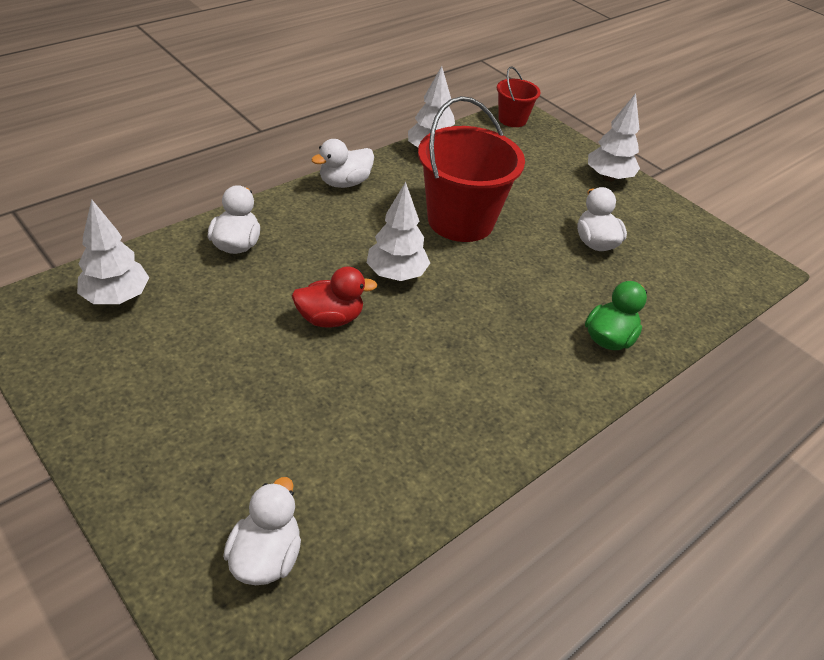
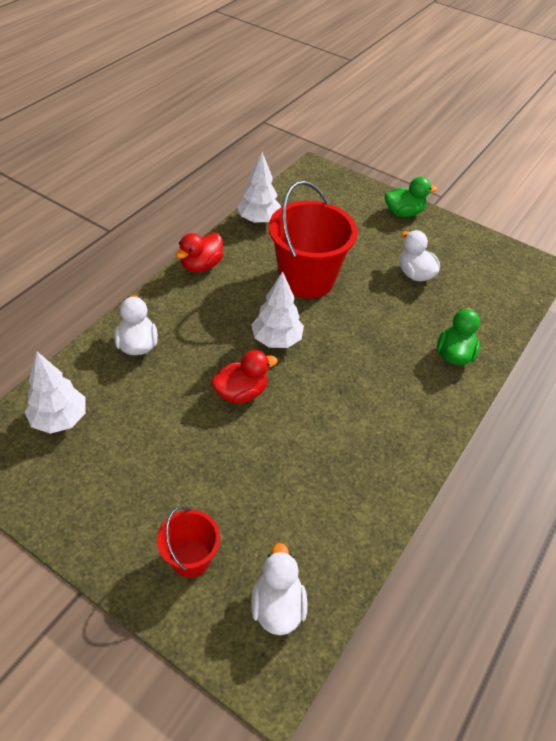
camera: 15 degrees left, 5 degrees up
white duck [311,139,374,188] -> red duck [175,233,223,272]
red bucket [497,67,541,127] -> red bucket moved to [157,506,220,578]
white tree [588,93,640,182] -> green duck [385,177,438,217]

